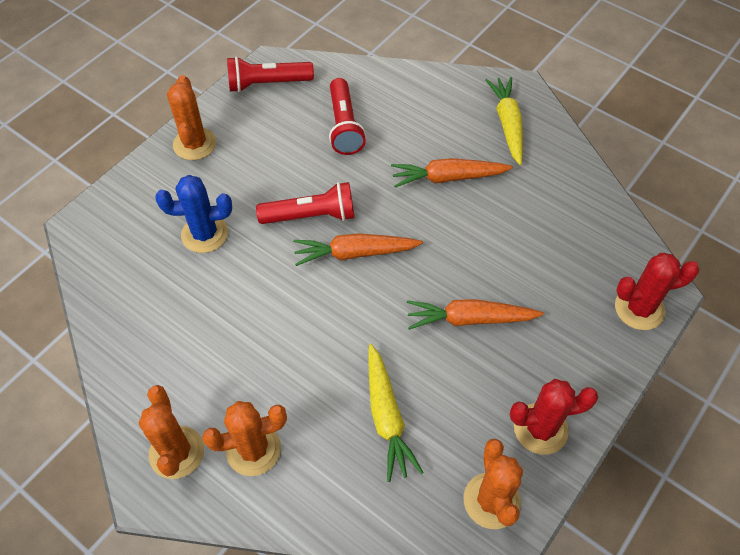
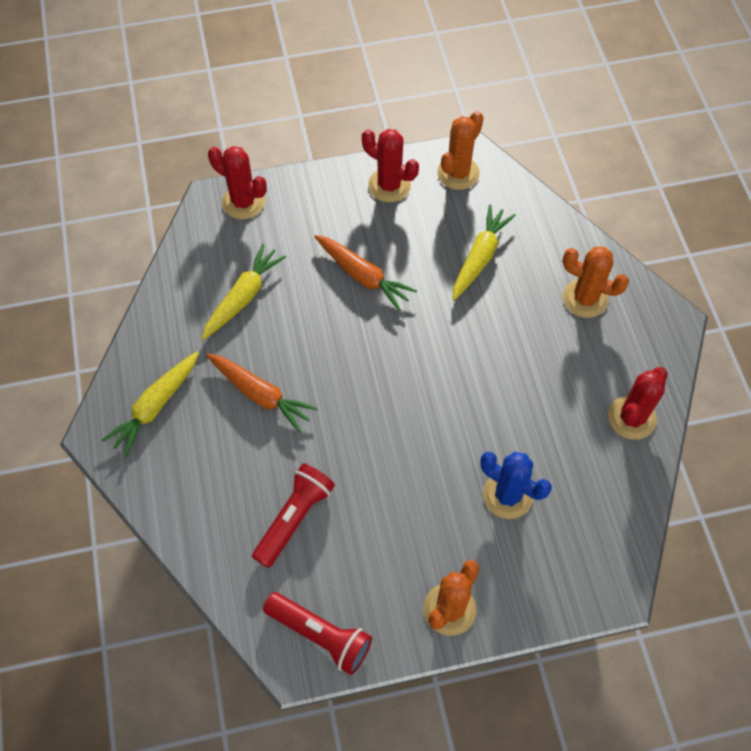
camera: 140 degrees left, 5 degrees up
orange cactus [139,385,204,479] -> none
red flashlight [256,182,354,224] -> none
orange carrot [293,233,423,266] -> none
none -> yellow carrot [201,244,286,340]
none -> red cactus [608,367,668,440]

